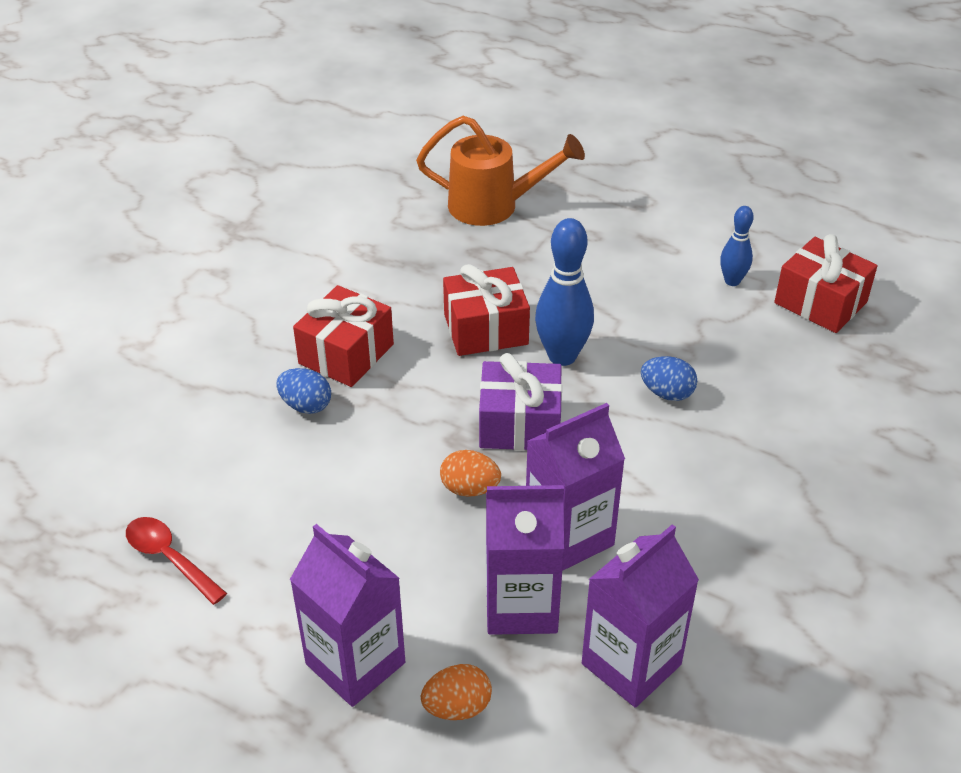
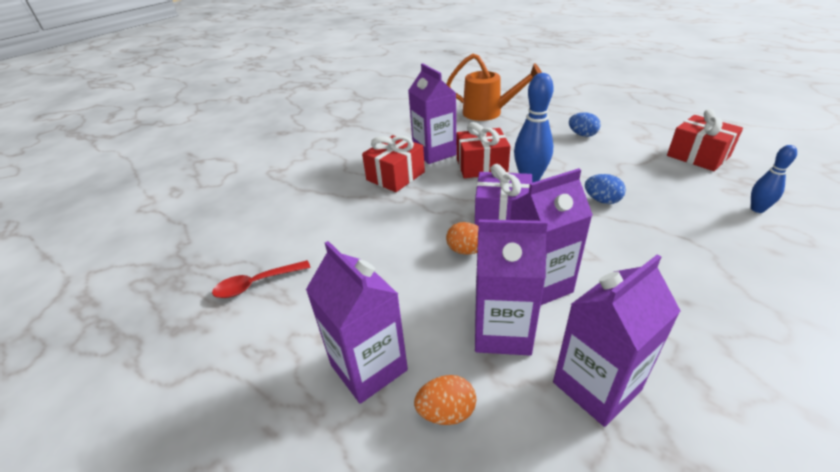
camera: 10 degrees right, 5 degrees down
red spoon [126,517,227,605] -> red spoon turned 75 degrees counterclockwise [212,260,310,298]
blue egg [277,368,331,414] -> blue egg moved to [569,112,601,137]
blue bowling pin [720,206,754,286] -> blue bowling pin moved to [751,145,797,213]
none -> purple carton [408,63,456,164]

